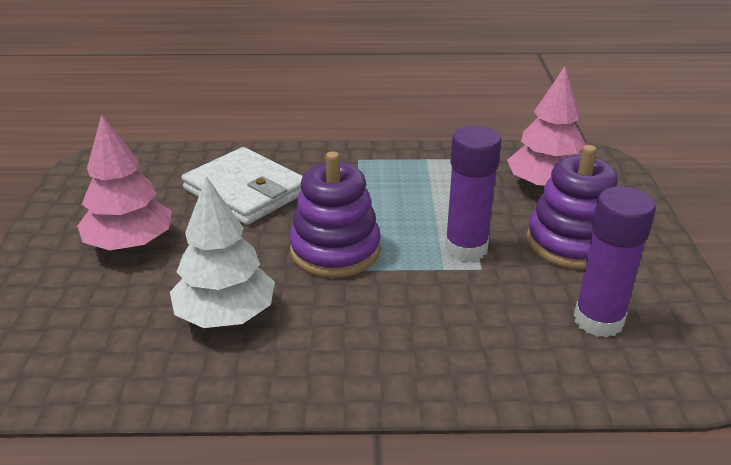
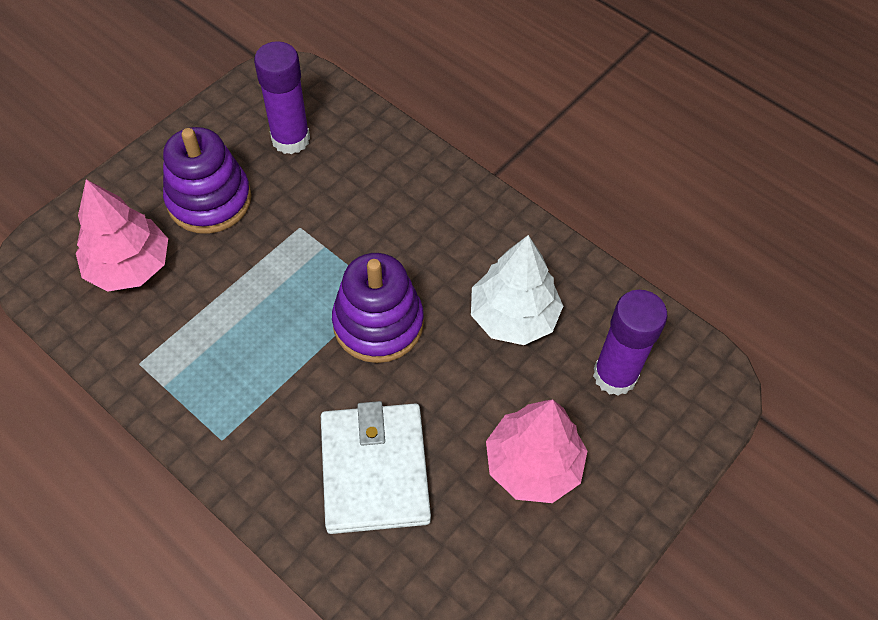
camera: 140 degrees left, 25 degrees up
purple glue stick [445,126,501,262] -> purple glue stick moved to [593,290,667,396]

